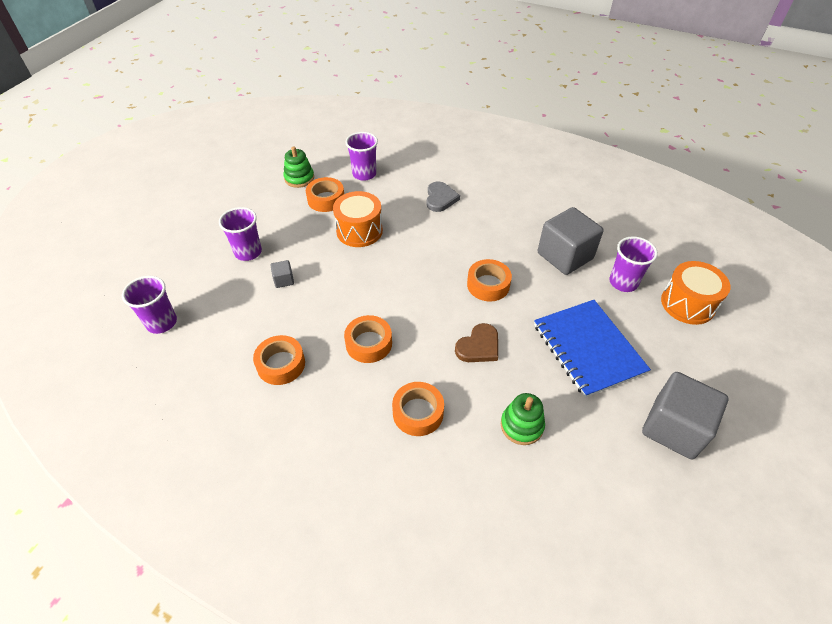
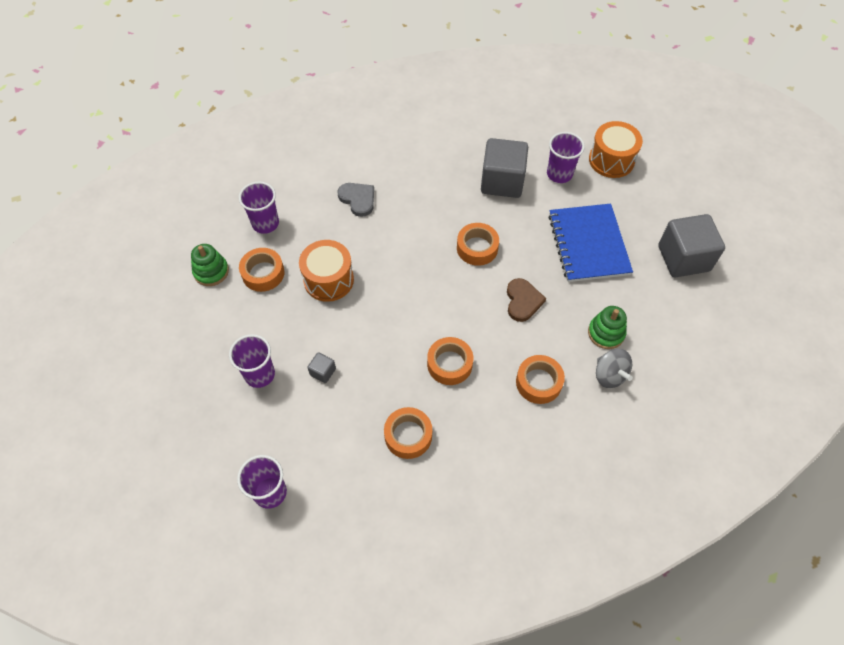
camera: 45 degrees left, 10 degrees up
blue notebook [534,300,651,398] -> blue notebook turned 60 degrees clockwise [548,203,633,282]
none -> grey spinning top [596,349,633,388]

